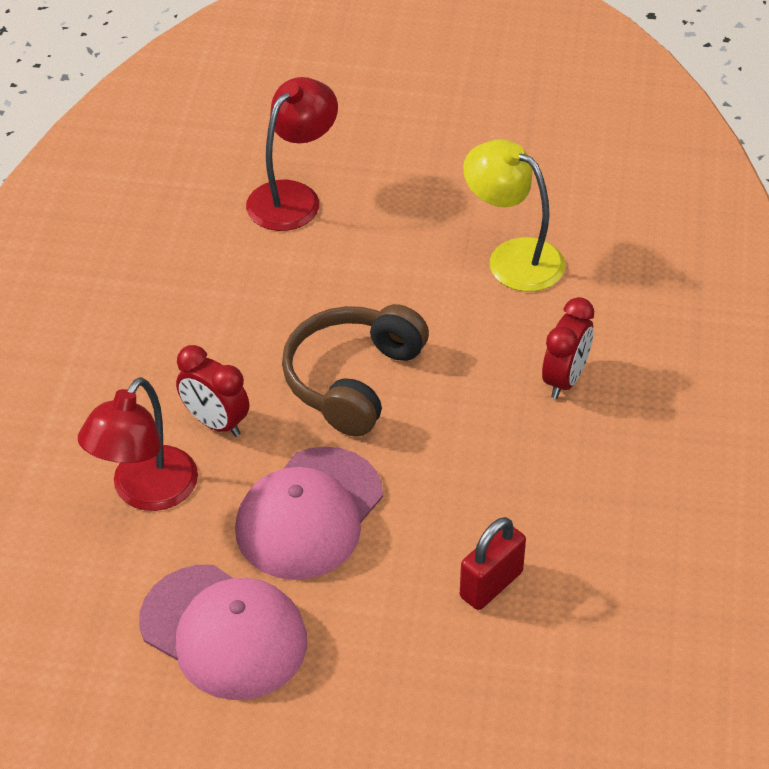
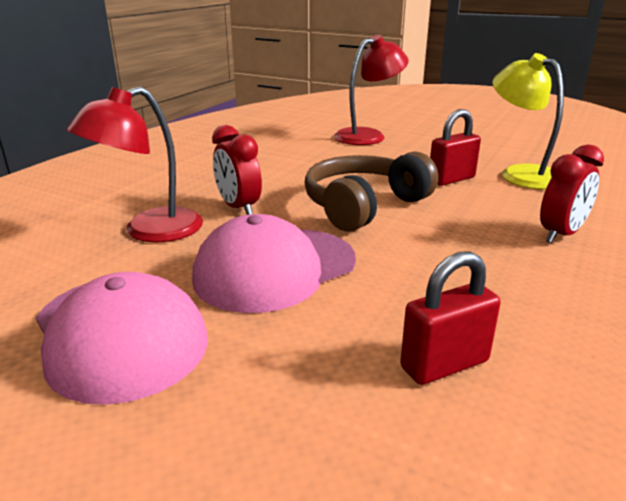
camera: 20 degrees right, 20 degrees down
none -> red padlock [430,109,481,186]

